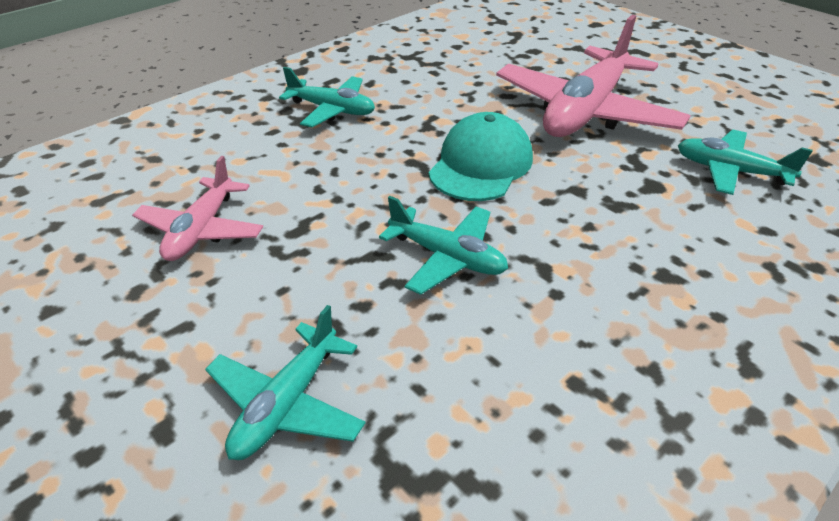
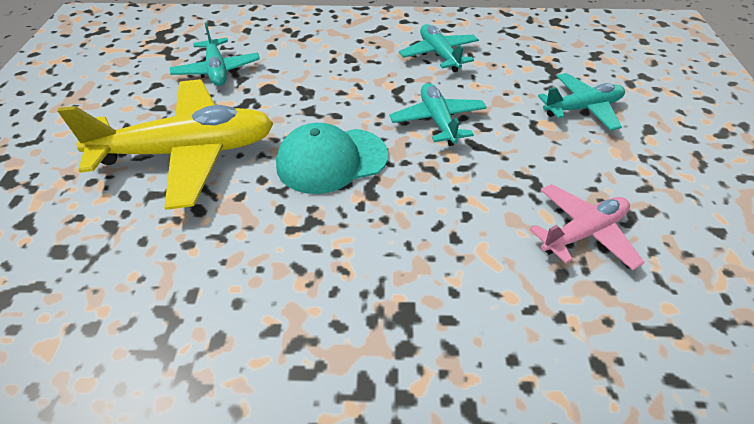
camera: 135 degrees left, 5 degrees up
turquoise plane [279,67,375,127] -> turquoise plane moved to [399,24,479,72]
pink plane [496,15,690,137] -> yellow plane [58,79,273,210]

